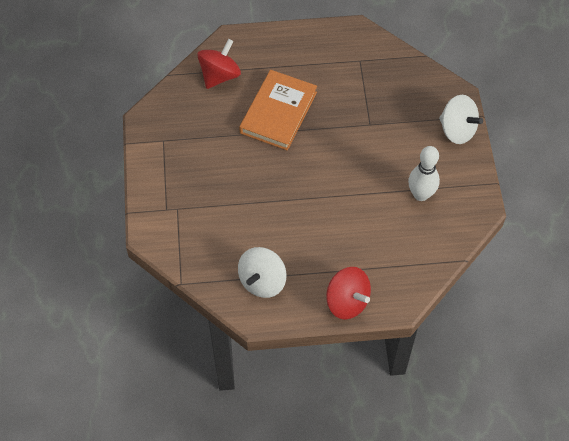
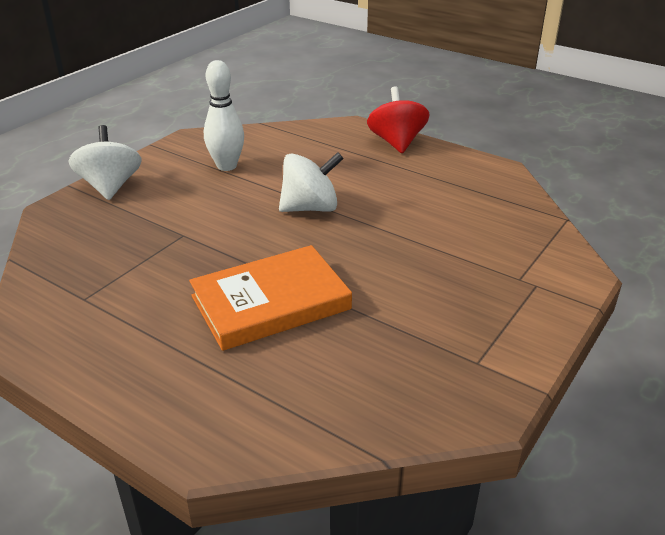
camera: 140 degrees left, 25 degrees down
red spinning top [197,39,241,89] -> none
white spinning top [238,247,287,298] -> white spinning top moved to [279,152,344,212]

